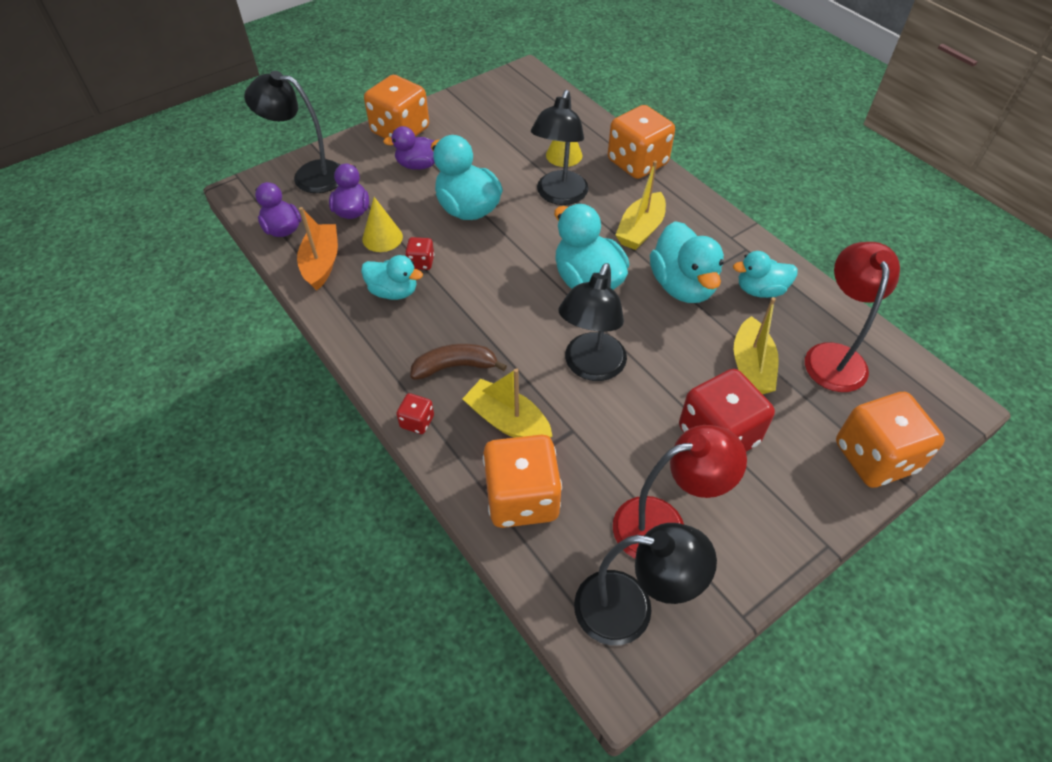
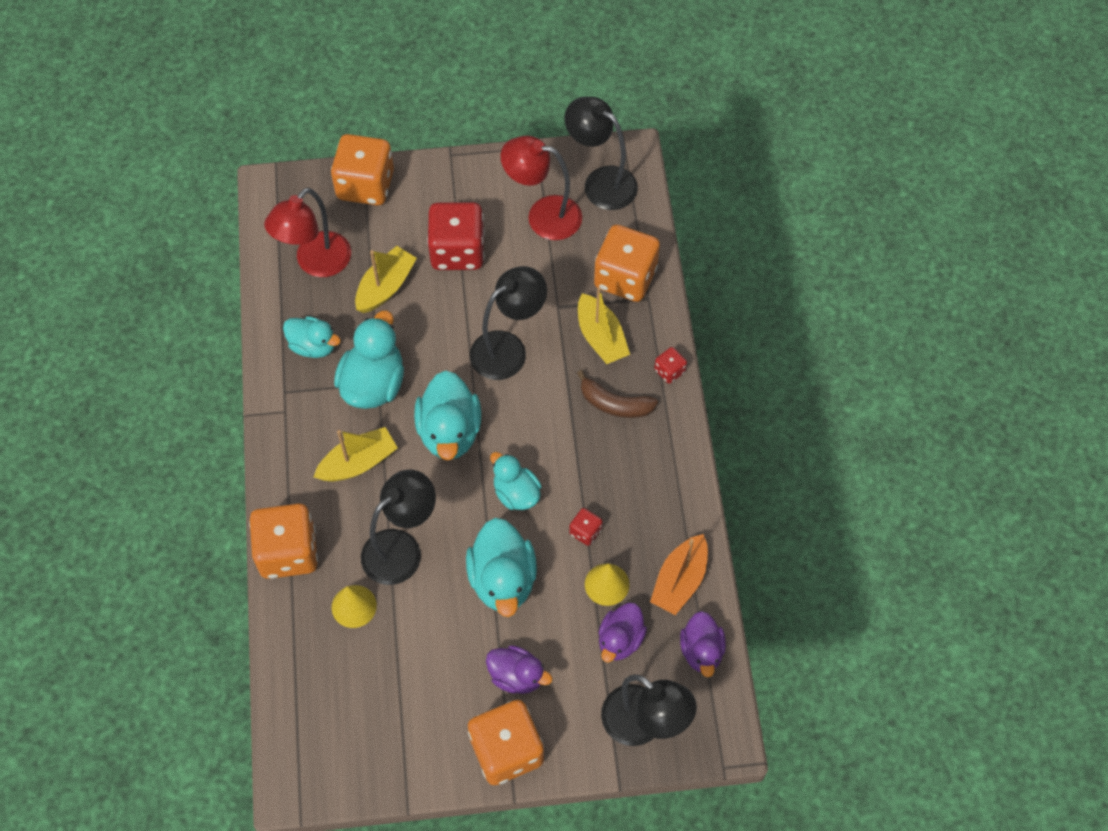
camera: 150 degrees left, 10 degrees up
turquoise duck [361,255,423,300] -> turquoise duck moved to [490,452,542,510]

